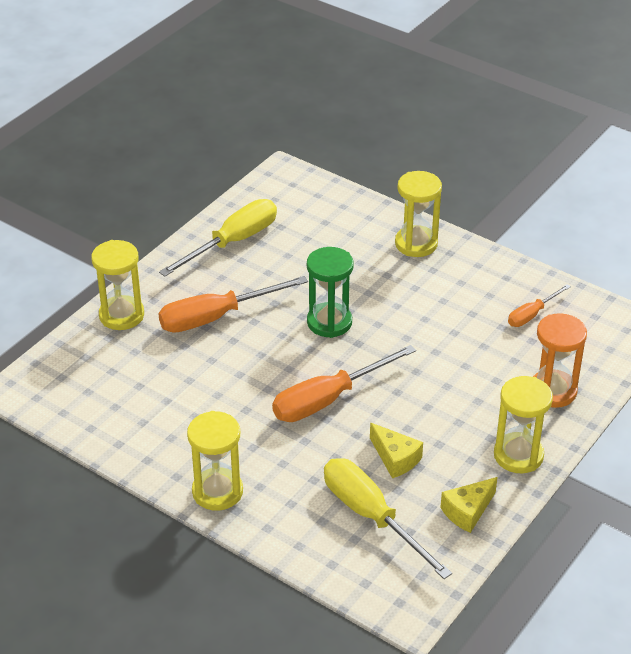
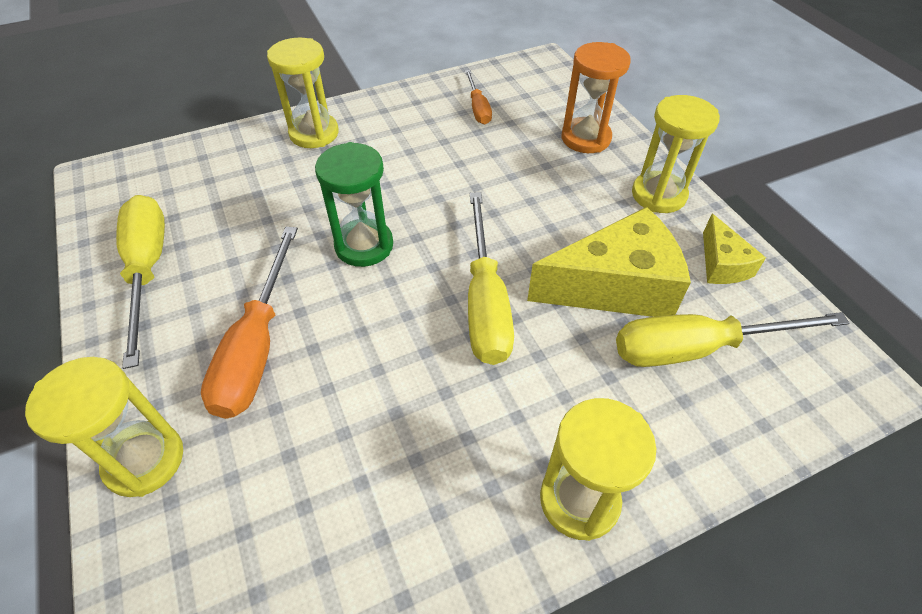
camera: 60 degrees left, 10 degrees up
orange screwdriver [272,345,416,422] -> yellow screwdriver [468,192,514,365]
yellow cheese [370,423,423,478] -> yellow cheese [527,207,691,317], size x1.94

